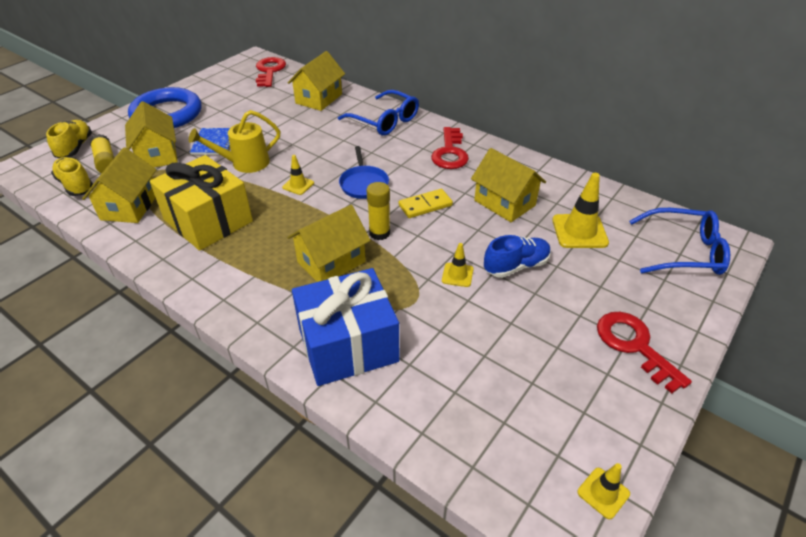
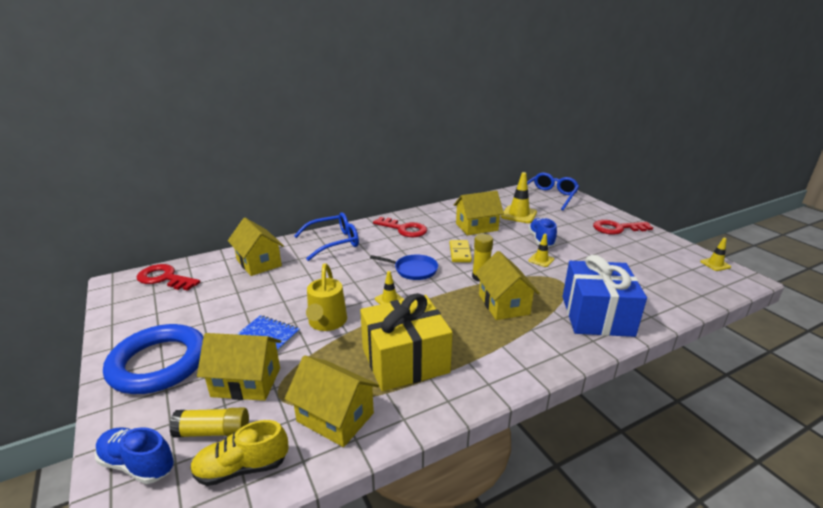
camera: 65 degrees left, 15 degrees down
yellow shoe [46,120,92,158] -> blue shoe [95,427,175,484]

